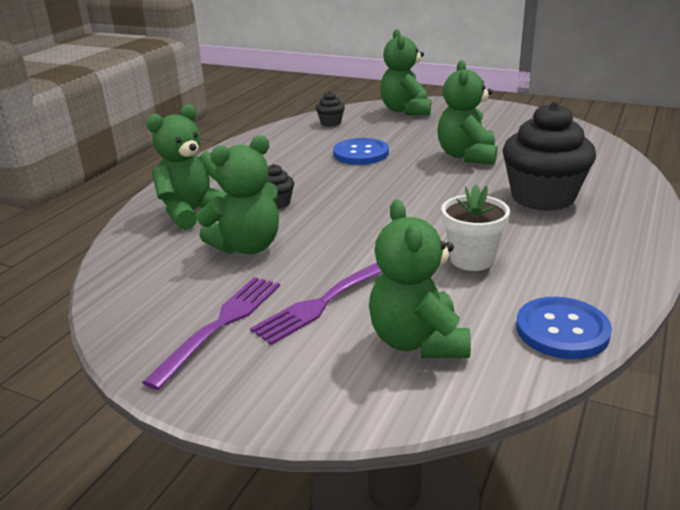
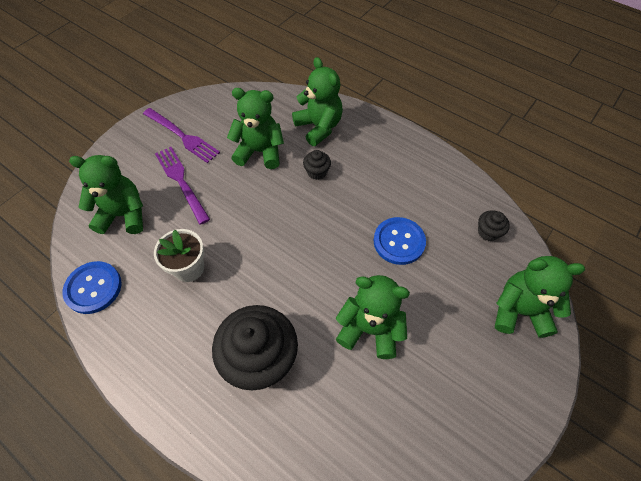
camera: 100 degrees right, 30 degrees up
green teddy bear [196,135,279,254] -> green teddy bear turned 120 degrees clockwise [227,88,284,169]

